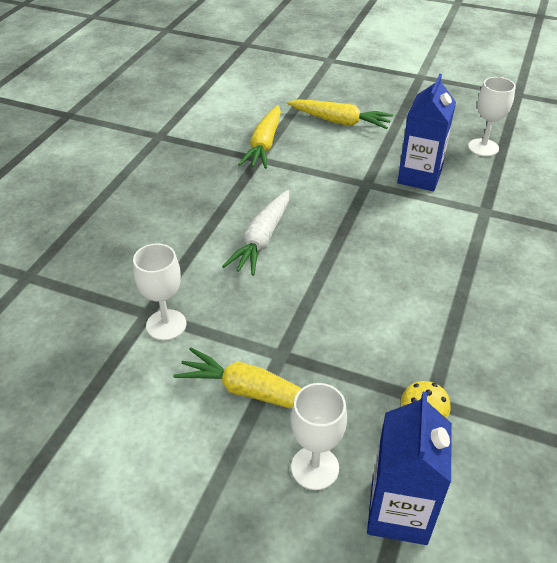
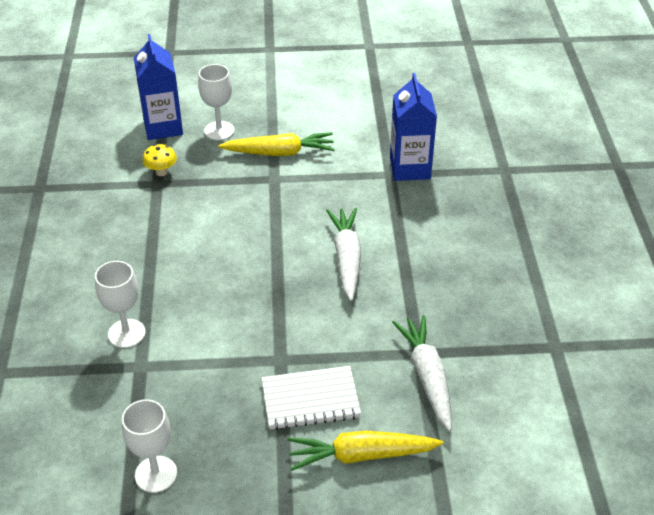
camera: 155 degrees right, 0 degrees up
white goblet [133,243,186,340] -> white goblet moved to [95,261,146,348]
yellow carrot [238,105,281,169] -> white carrot [392,315,452,431]
blue carton [397,74,456,191] -> blue carton moved to [390,73,437,181]
none -> white notebook [262,366,361,430]

